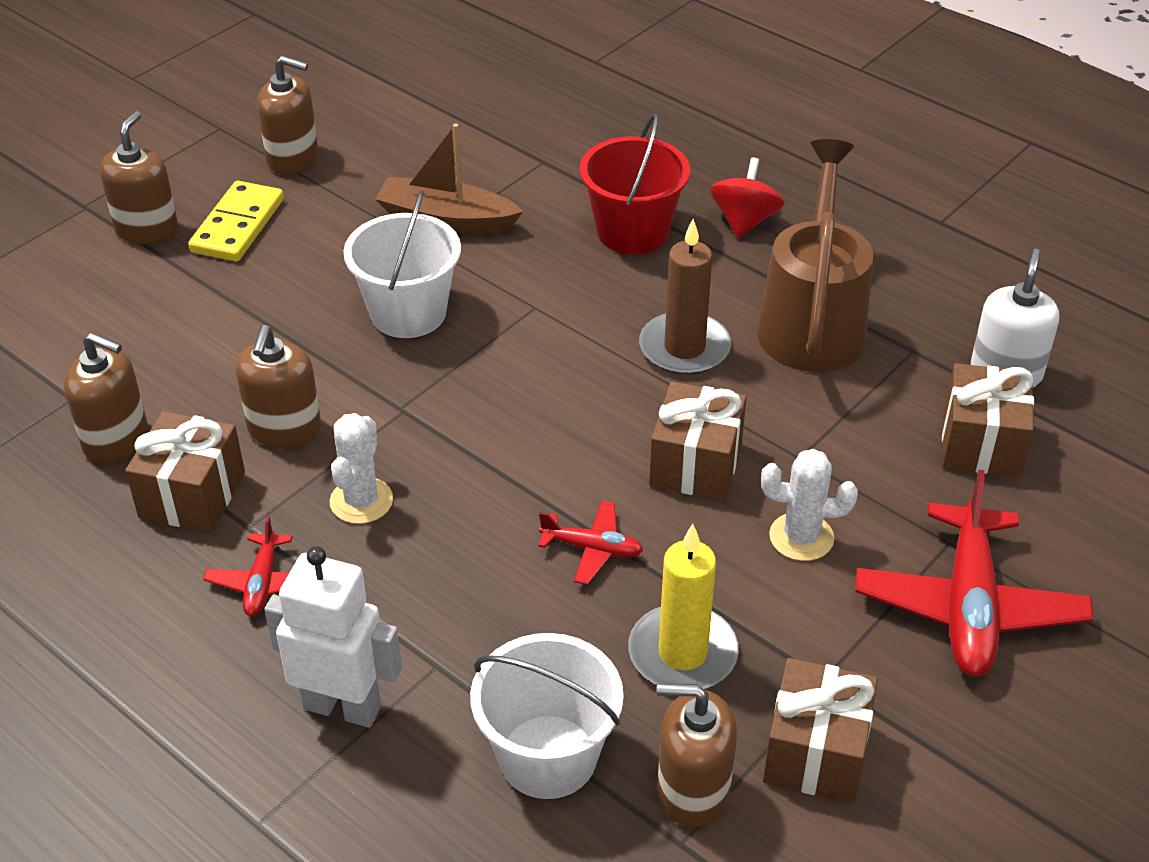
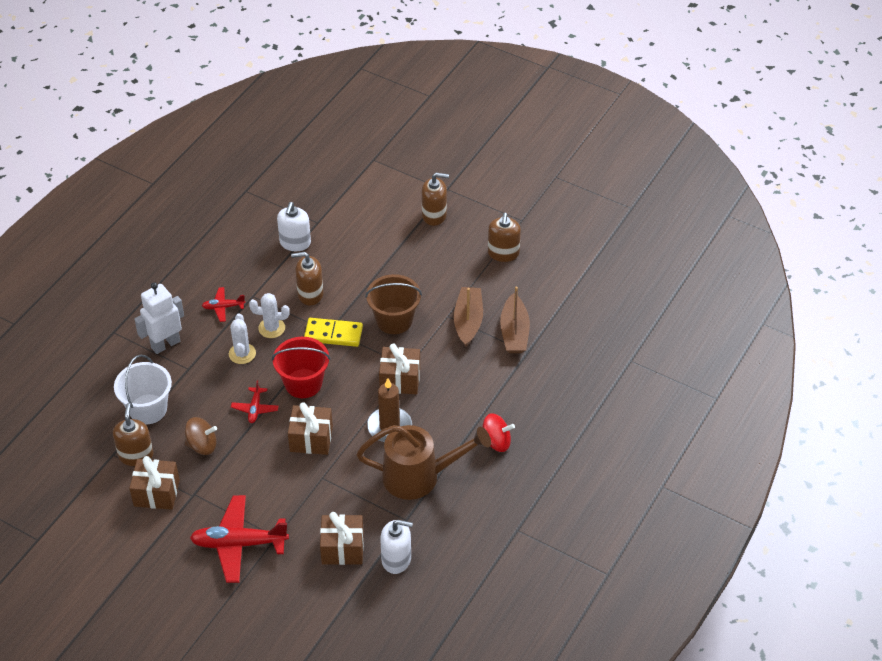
camera: 80 degrees right, 5 degrees up
brown soap dispenser [64,333,148,463] -> white soap dispenser [277,202,311,251]
brown gift [125,411,245,533] -> brown gift moved to [379,344,420,394]
yellow domino [188,181,284,261] -> yellow domino moved to [304,318,363,347]
white robot [264,546,402,728] -> white robot turned 135 degrees counterclockwise [135,282,184,354]
white bucket [343,191,461,338] -> brown bucket [365,274,422,334]
red bucket [580,113,690,254] -> red bucket moved to [272,337,330,398]
yellow candle [628,524,739,689] -> brown spinning top [185,417,217,455]
white cactus [761,449,858,561] -> white cactus moved to [229,313,256,364]
none -> brown boat [500,286,530,353]

